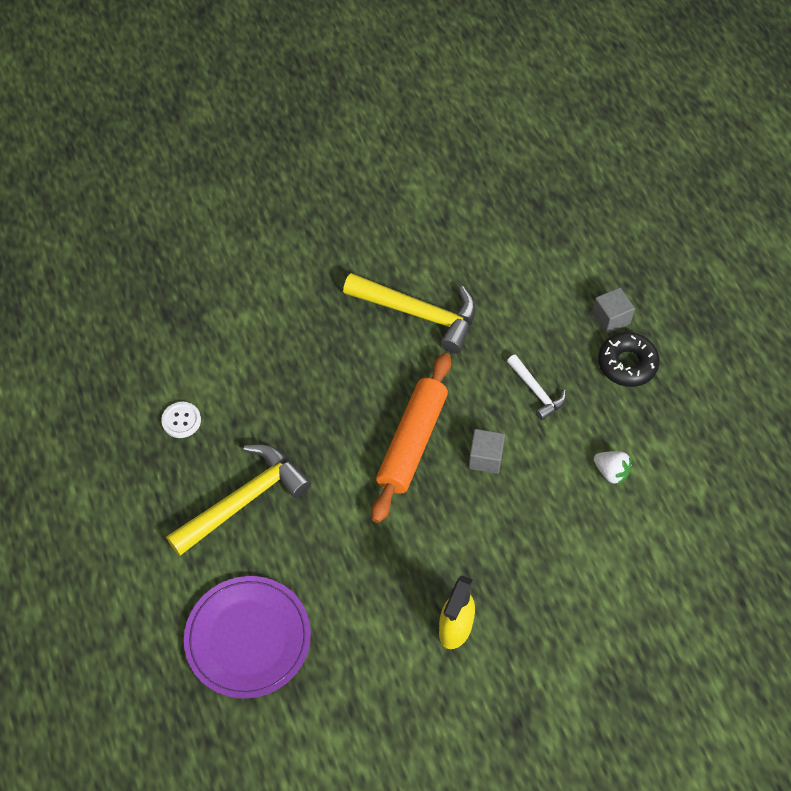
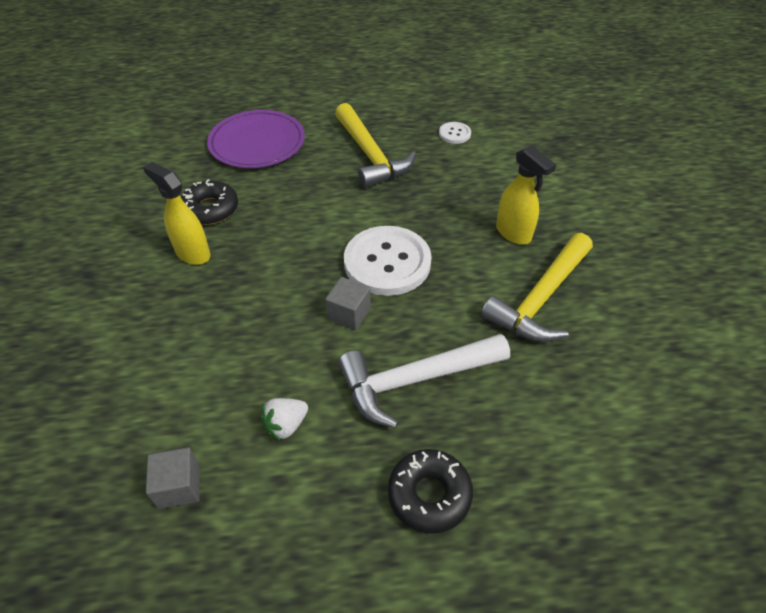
camera: 105 degrees right, 10 degrees down
orange rolling pin [371,352,451,523] -> white button [344,226,432,296]
white hammer [507,354,566,420] -> white hammer [338,334,510,428], size x1.89
grey cube [592,287,635,334] -> grey cube moved to [146,447,200,509]
none -> black donut [180,179,238,225]
none -> yellow spray bottle [496,145,556,245]

